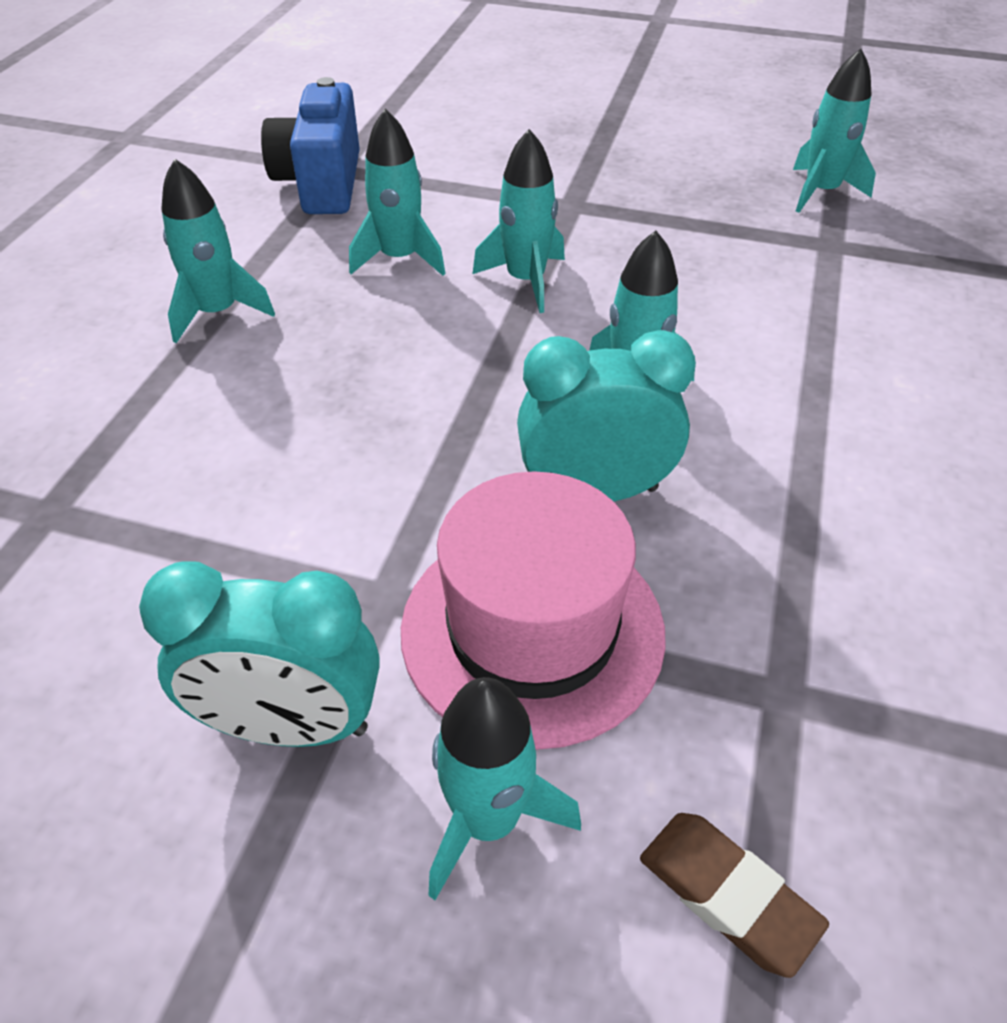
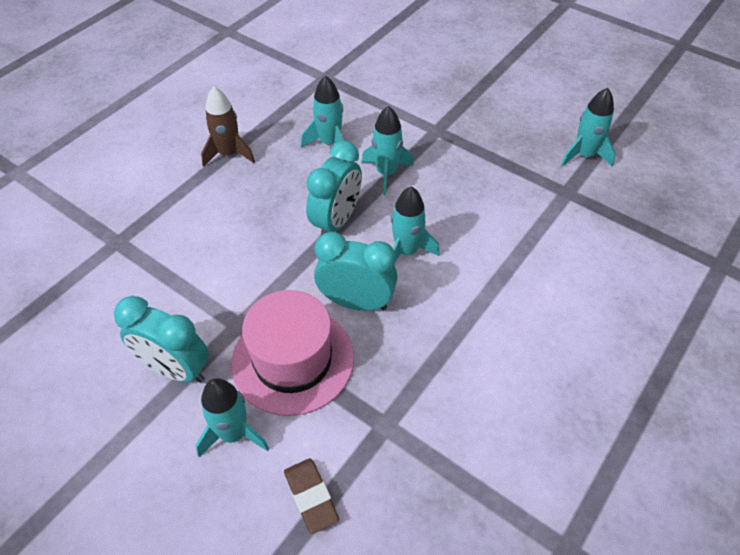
camera: 20 degrees right, 5 degrees up
turquoise rocket [161,159,275,343] -> brown rocket [201,87,255,167]
blue camera [261,77,360,214] -> none
none -> turquoise clock [306,140,362,235]

